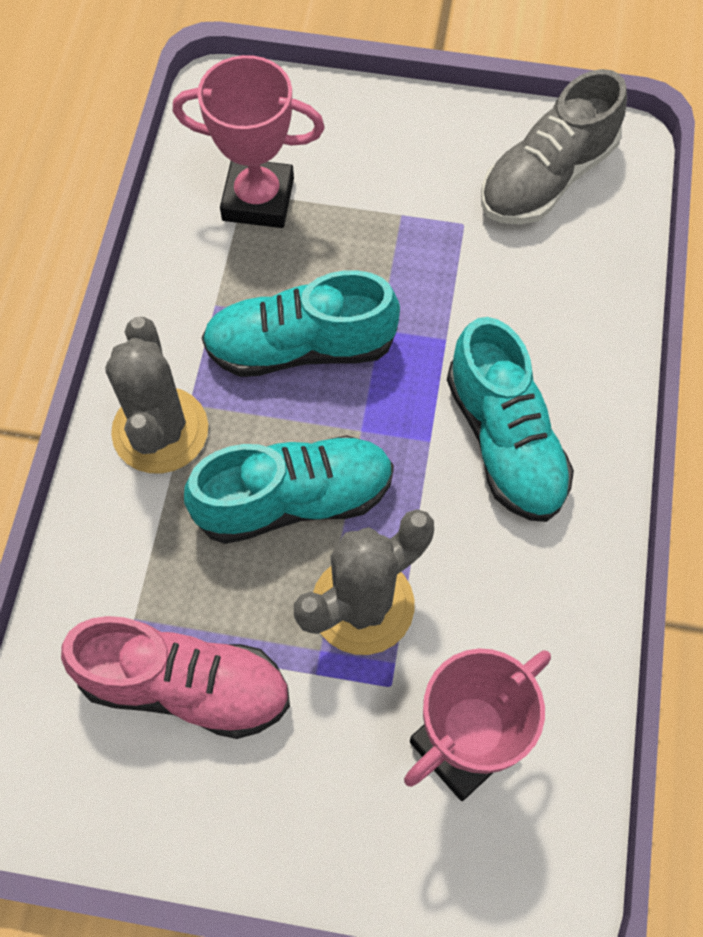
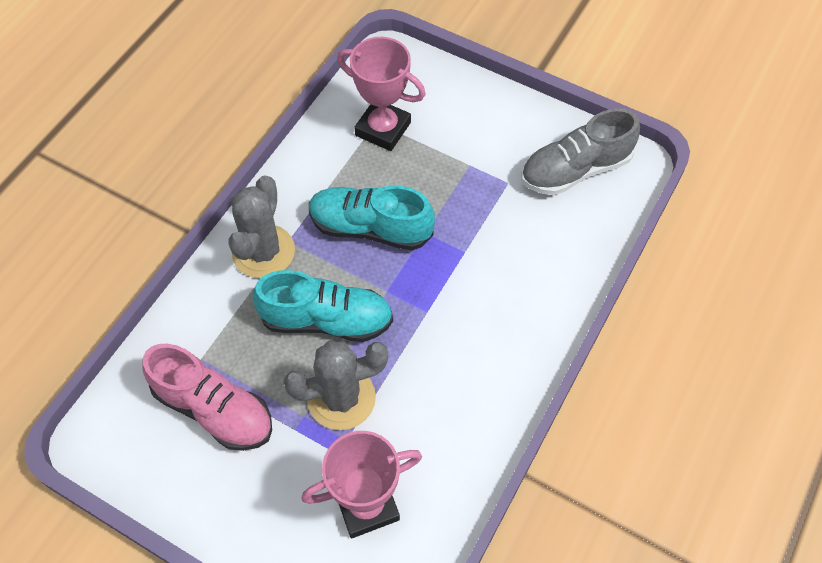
camera: 20 degrees right, 5 degrees down
turquoise shoe [447,317,574,522] -> none

